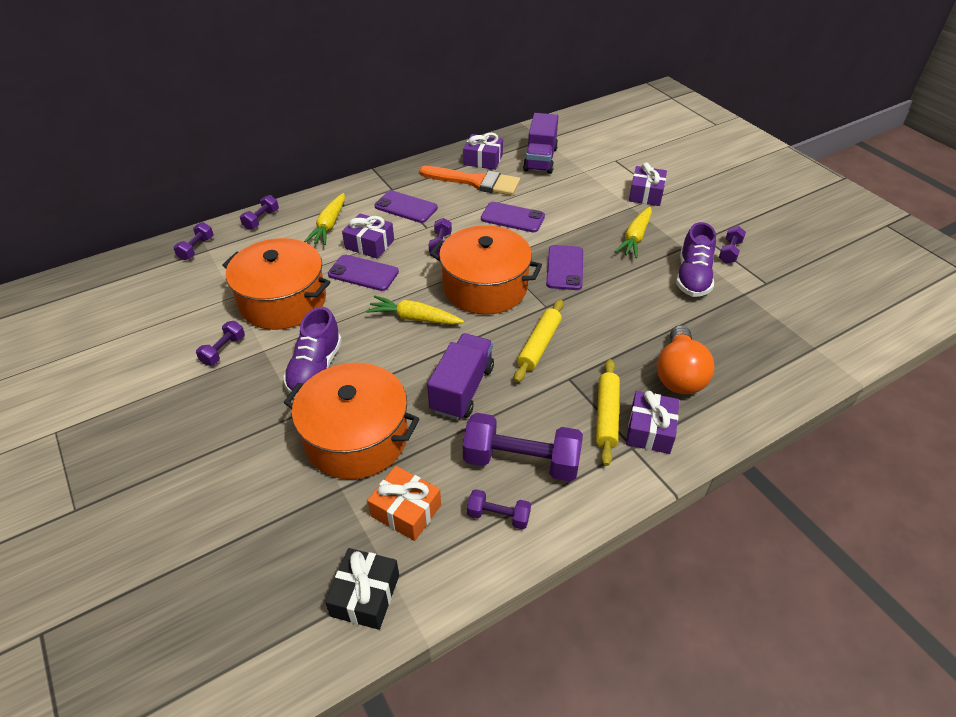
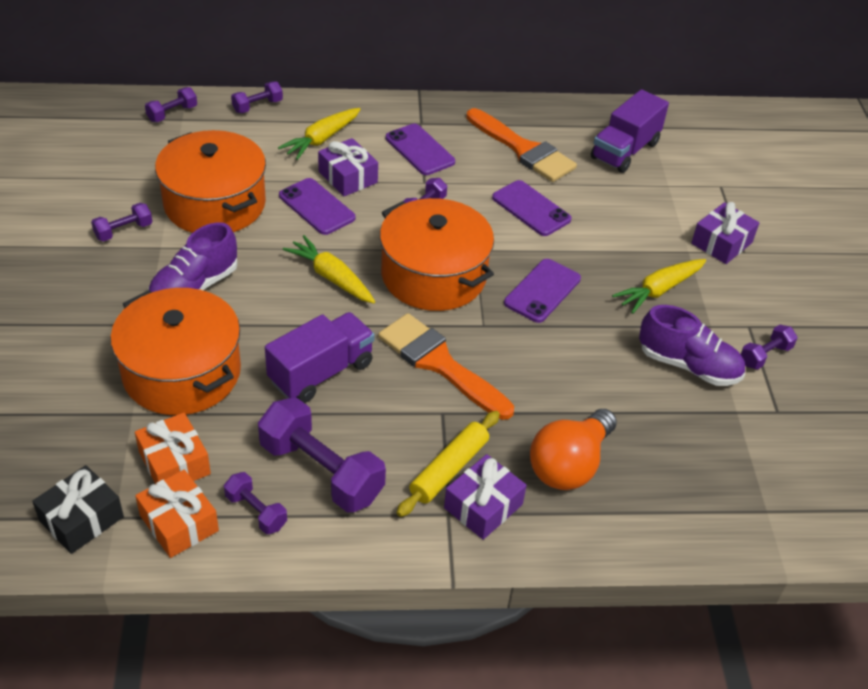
camera: 25 degrees right, 0 degrees up
purple gift [464,133,503,170] -> none
yellow rolling pin [514,300,564,382] -> orange brush [378,313,514,420]
purple shoe [676,222,716,297] -> purple shoe turned 105 degrees counterclockwise [639,305,745,386]
none -> orange gift [135,470,219,558]

